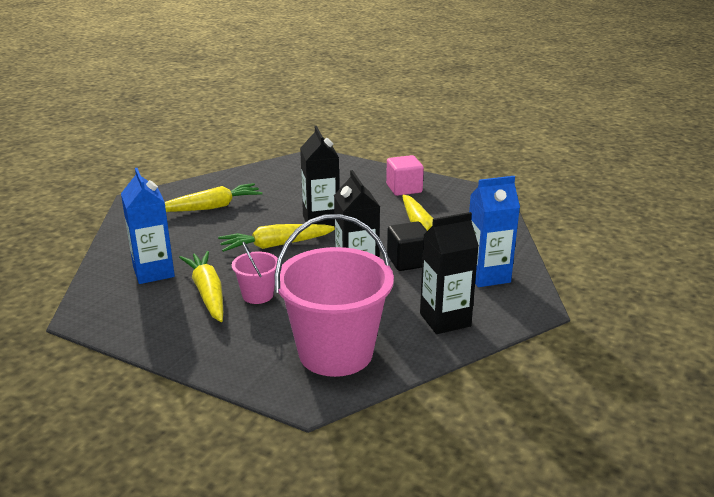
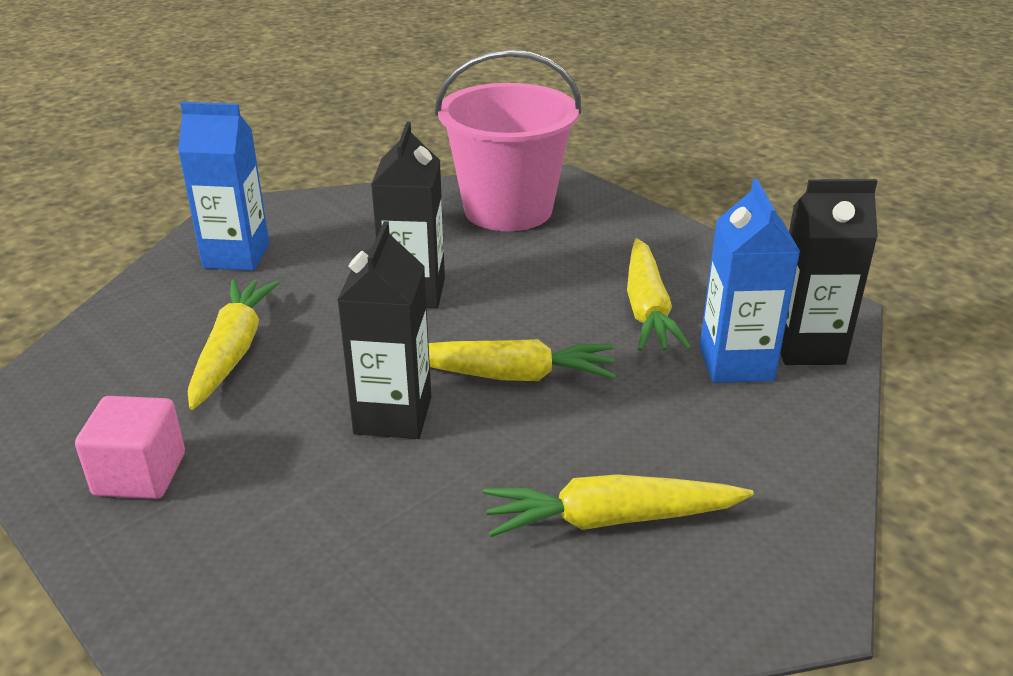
camera: 160 degrees left, 5 degrees up
pink bucket [232,241,278,304] -> none
black cube [387,221,427,271] -> none
black carton [420,212,479,334] -> black carton moved to [780,179,878,365]

